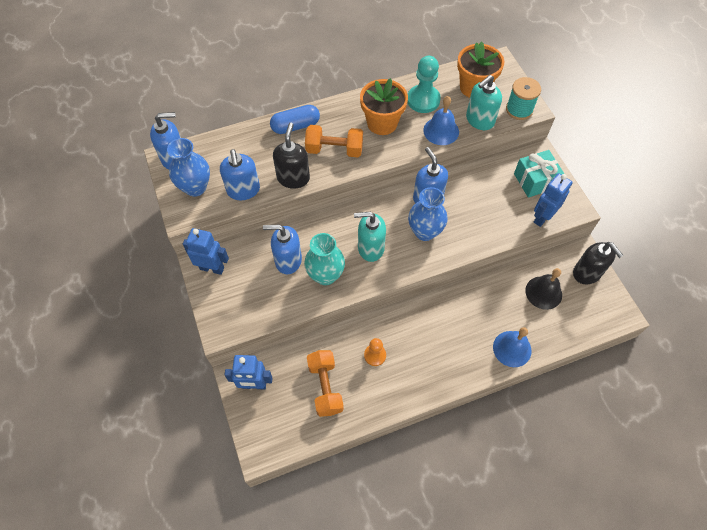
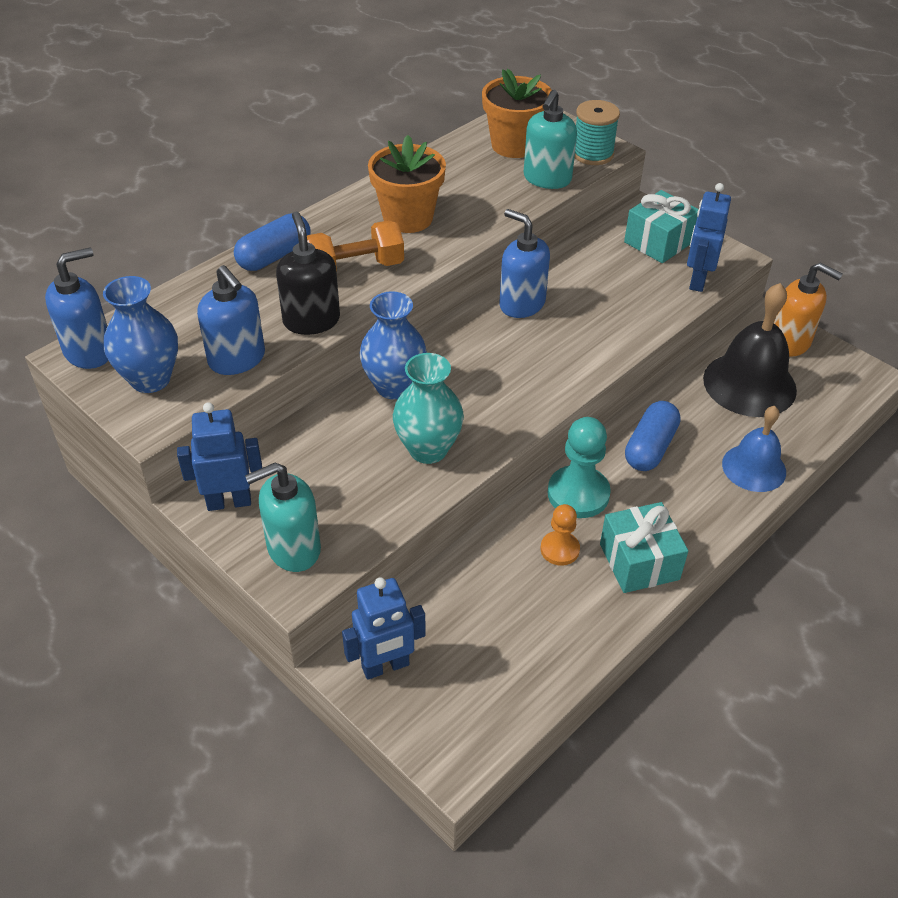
camera: 25 degrees left, 15 degrees down
blue soap dispenser [263,225,302,274] -> none
orange dumbbell [307,350,344,417] -> none
turquoise soap dispenser [354,212,386,262] -> turquoise soap dispenser moved to [245,463,321,572]
turquoise pawn [407,56,441,113] -> turquoise pawn moved to [547,417,611,518]
blue vase [408,187,447,241] -> blue vase moved to [360,291,427,399]
blue bell [423,96,459,145] -> none
black bell [525,268,562,310] -> black bell [703,283,797,417], size x1.56
black soap dispenser [573,242,624,285] -> orange soap dispenser [774,262,843,357]
none -> turquoise gift [600,502,688,593]
none -> blue capsule [625,401,681,471]

